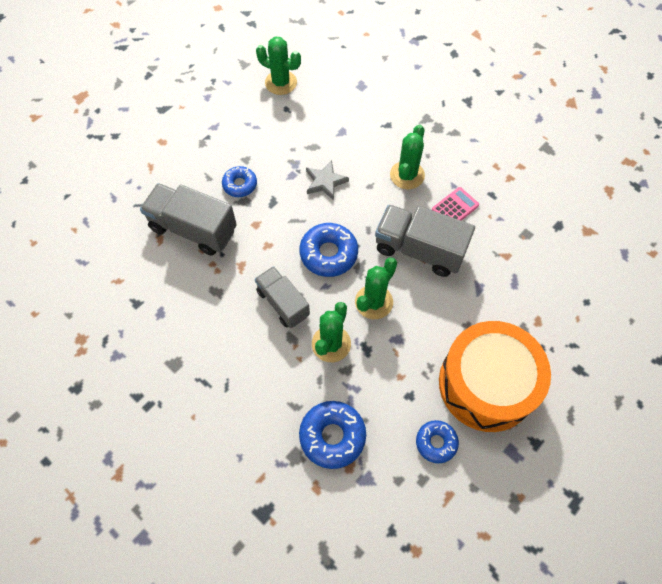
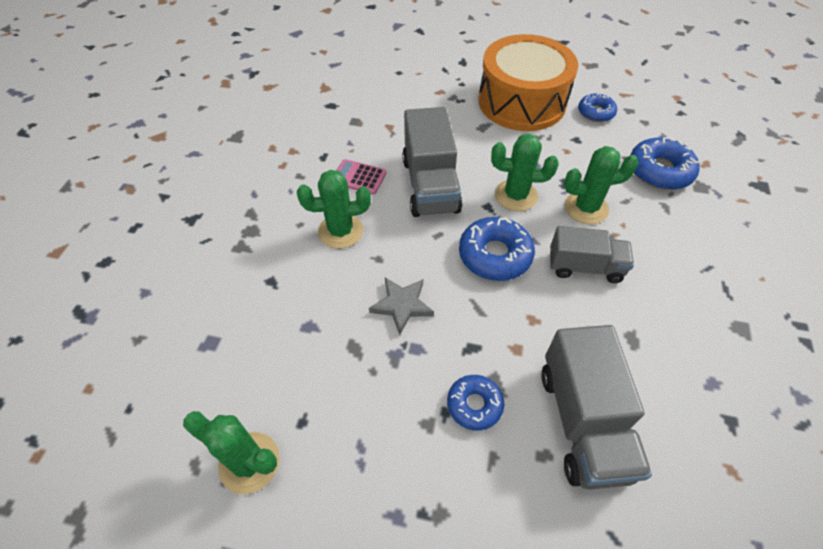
camera: 120 degrees left, 10 degrees down
grey truck [255,266,310,328] -> grey truck turned 105 degrees counterclockwise [550,226,634,283]
green cactus [256,37,301,95] -> green cactus turned 60 degrees counterclockwise [183,411,280,494]

